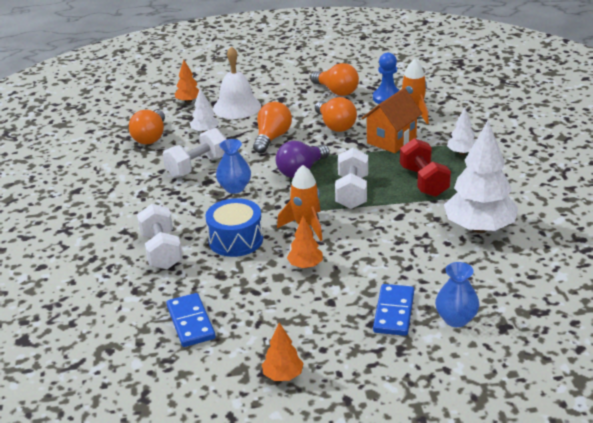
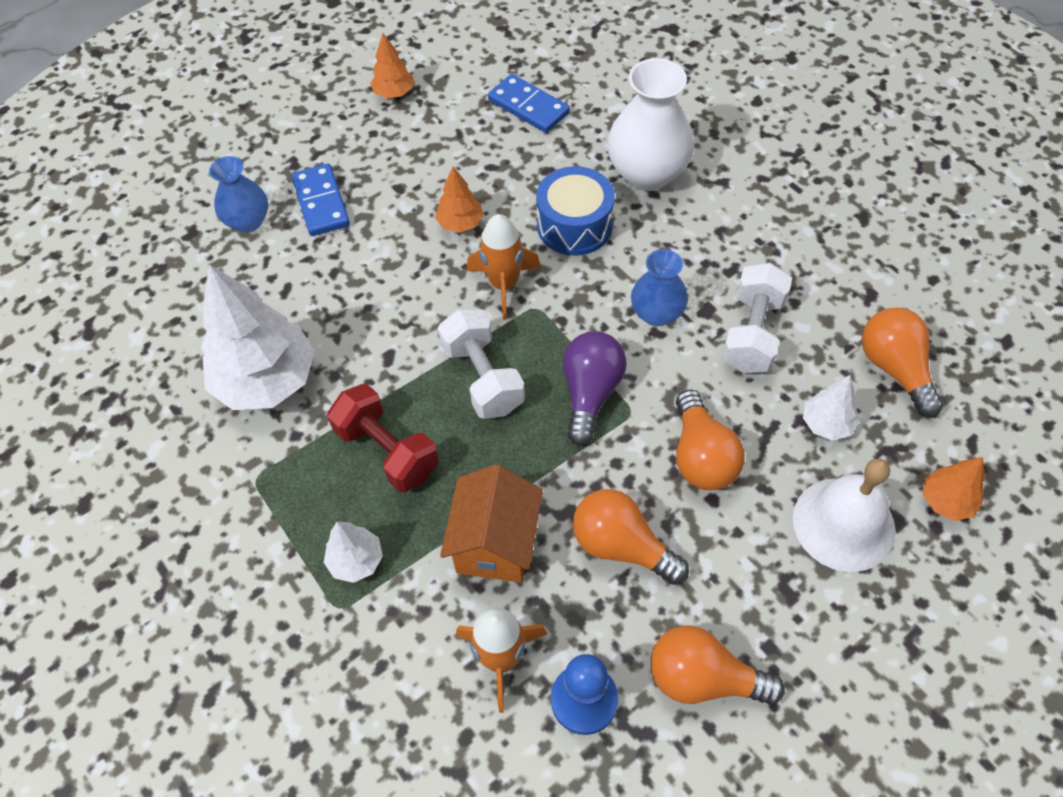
camera: 150 degrees right, 25 degrees up
white dumbbell [137,204,182,269] -> white vase [607,58,694,191]

